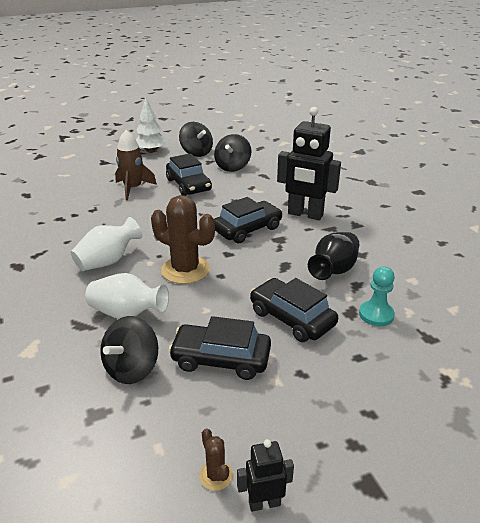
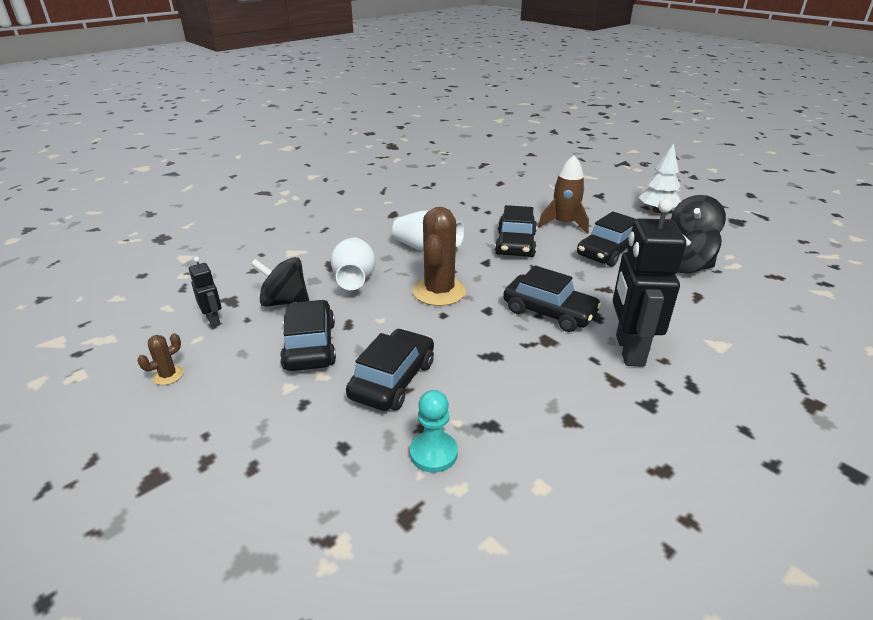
camera: 70 degrees right, 0 degrees up
black robot [237,439,294,512] -> black robot moved to [189,257,222,328]
black vase [308,232,359,280] -> none
none -> black car [495,205,537,257]

